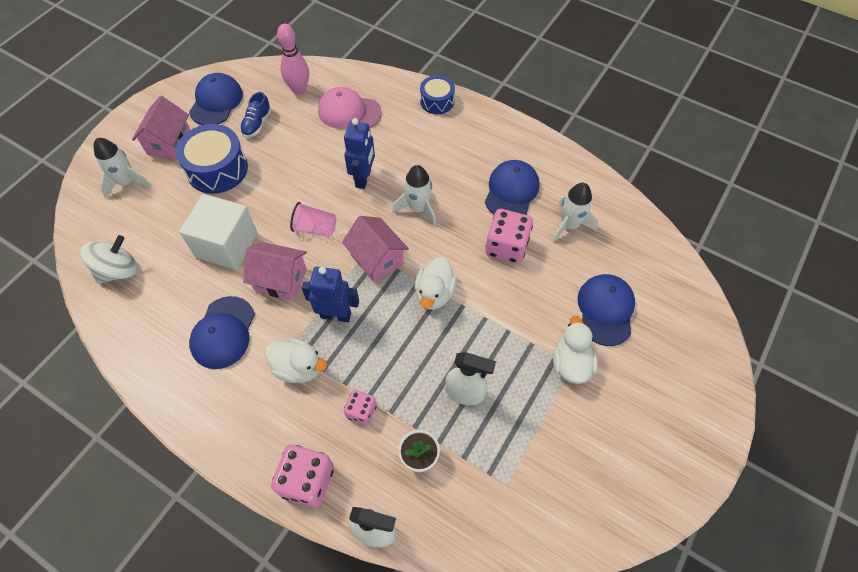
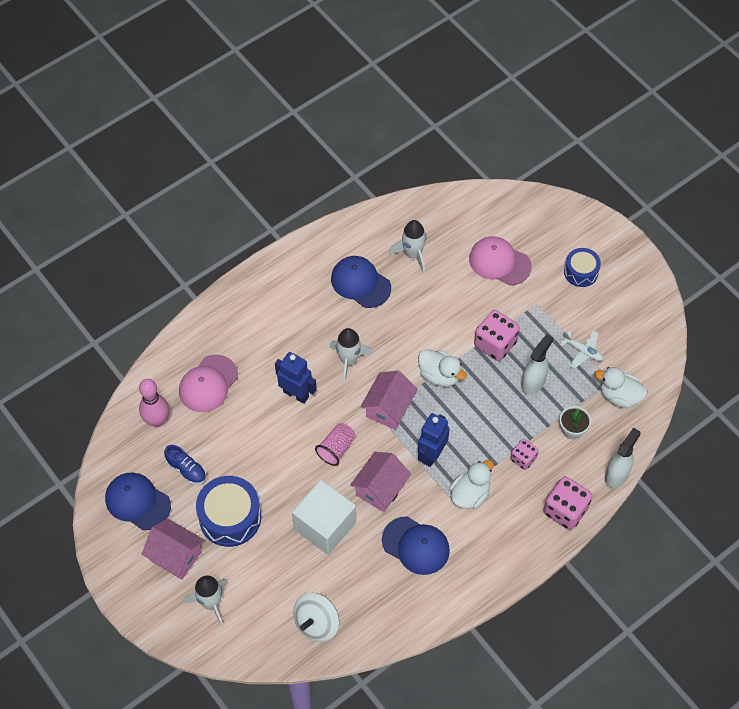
camera: 70 degrees left, 0 degrees up
white spinning top [80,235,138,284] -> white spinning top turned 120 degrees counterclockwise [293,593,339,642]
pink house [342,216,409,283] -> pink house turned 45 degrees counterclockwise [361,371,418,430]
blue drum [420,75,455,114] -> blue drum moved to [564,248,601,287]
pink dice [485,209,533,264] -> pink dice moved to [474,310,520,361]
white duck [553,316,598,384] -> white duck moved to [595,367,647,408]
blue cap [577,274,635,346] -> pink cap [469,236,532,285]
none -> white plane [559,330,603,369]

